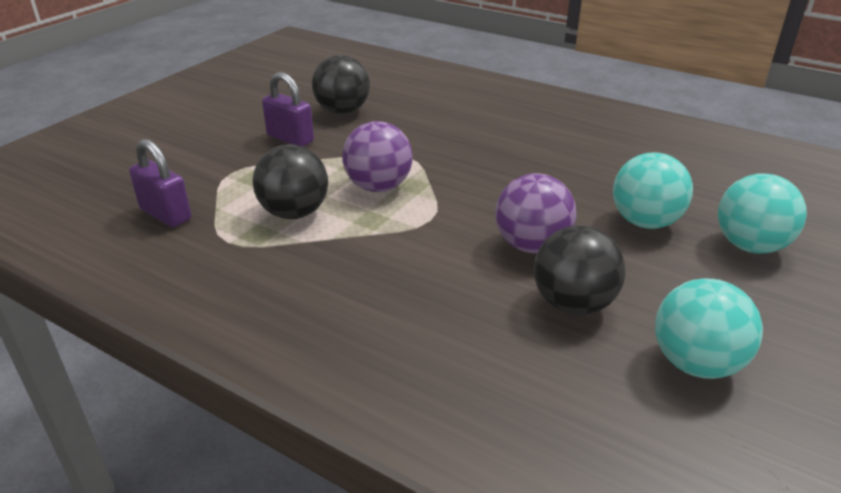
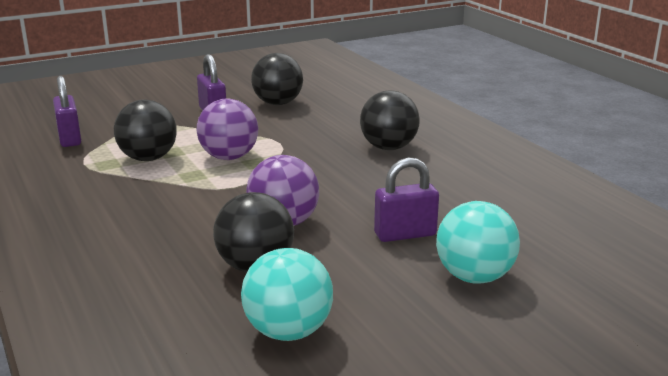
camera: 30 degrees right, 10 degrees down
turquoise ball [613,152,693,229] -> purple padlock [374,157,439,242]
none -> black ball [360,90,420,150]

